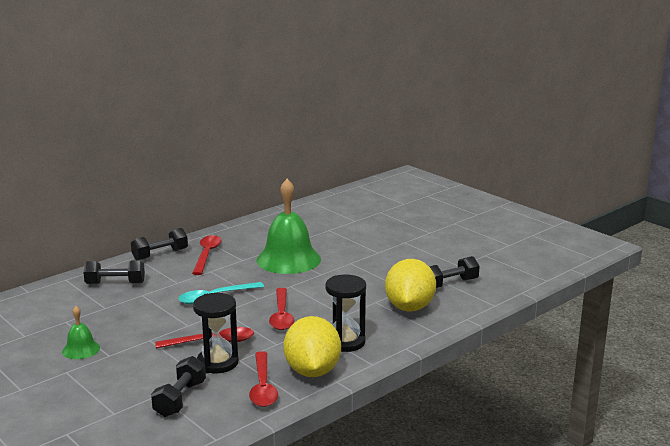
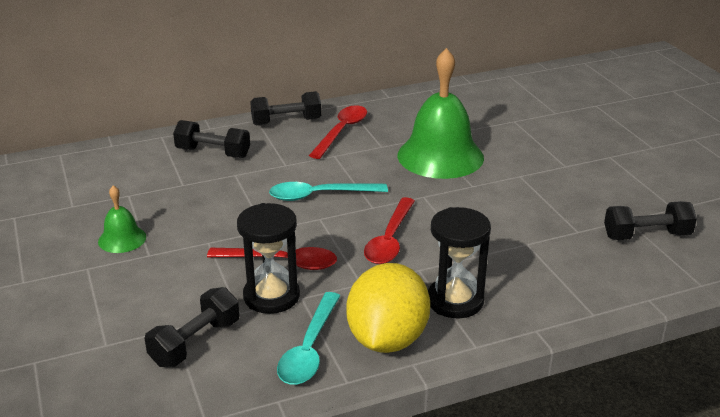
camera: 20 degrees right, 10 degrees up
red spoon [249,351,278,407] -> turquoise spoon [277,292,340,385]
yellow lemon [385,259,436,312] -> none

